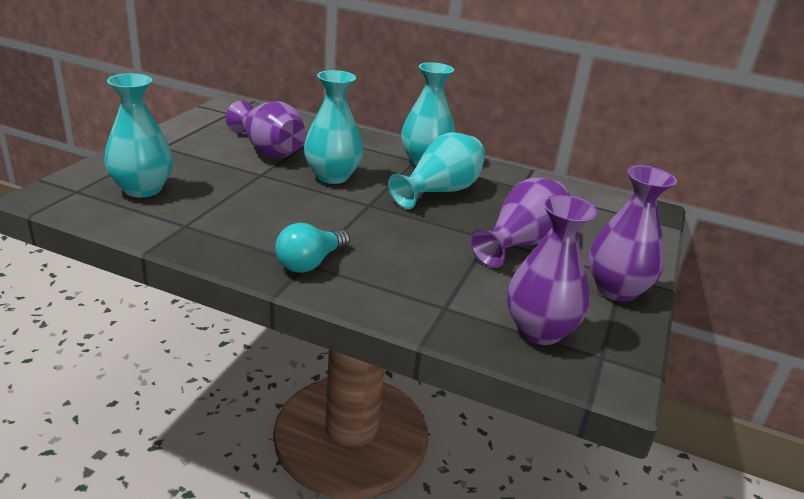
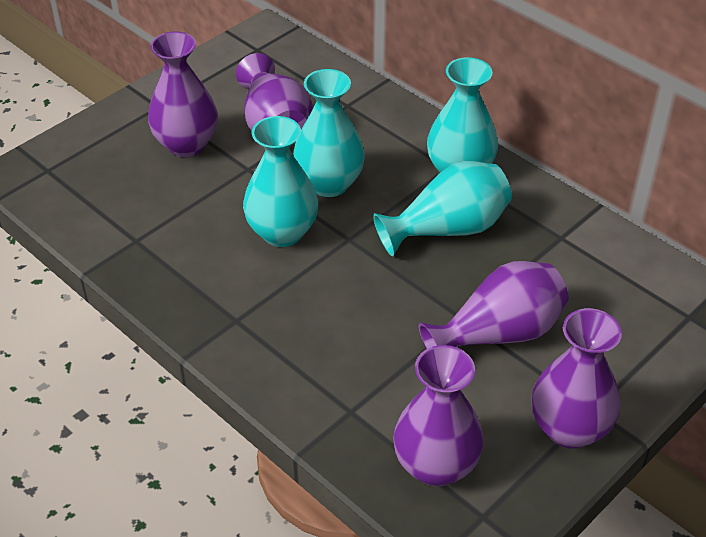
camera: 25 degrees right, 15 degrees up
turquoise vase [104,73,173,198] -> turquoise vase moved to [243,116,318,247]
turquoise light bulb [275,223,350,273] -> none
none -> purple vase [148,31,218,157]

